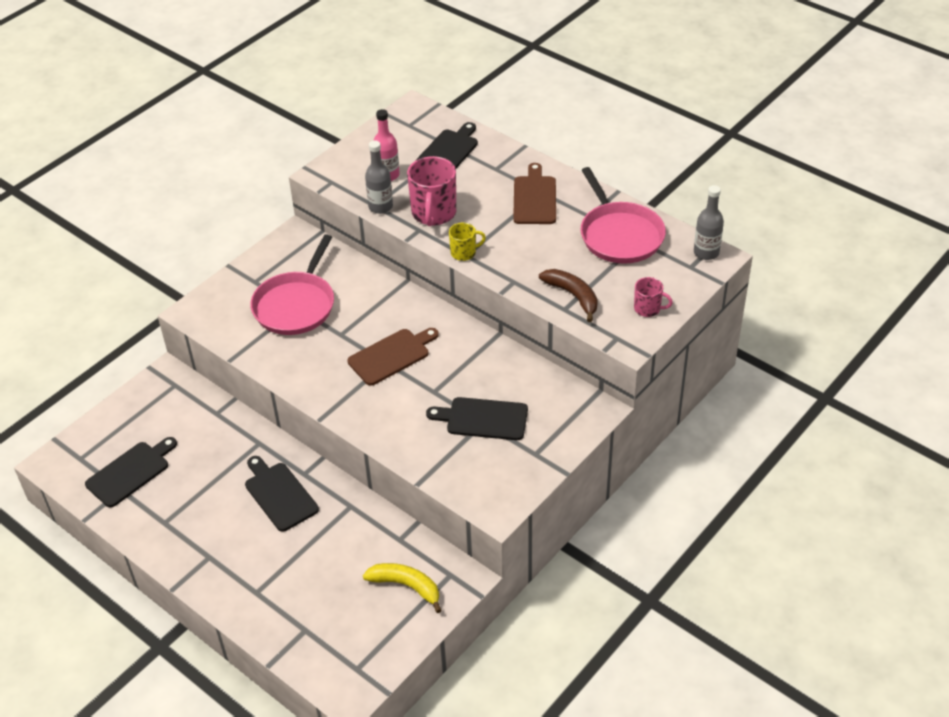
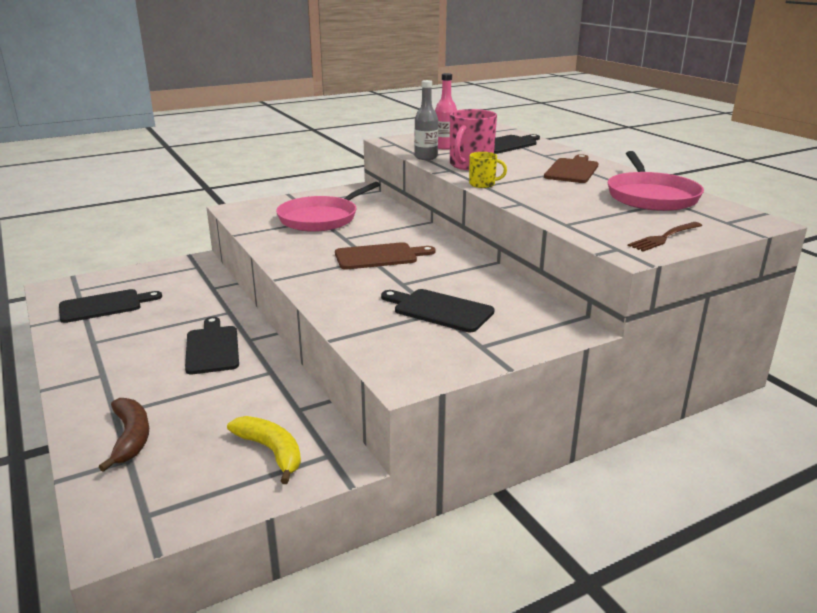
camera: 20 degrees right, 20 degrees down
brown banana [539,269,598,322] -> brown banana moved to [99,398,149,472]
pink mug [634,277,673,317] -> brown fork [628,222,702,252]
grey bottle [694,185,724,260] -> none

